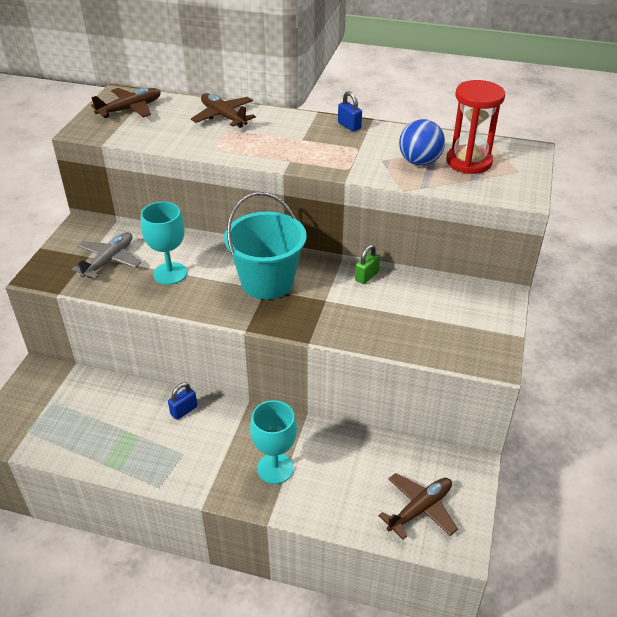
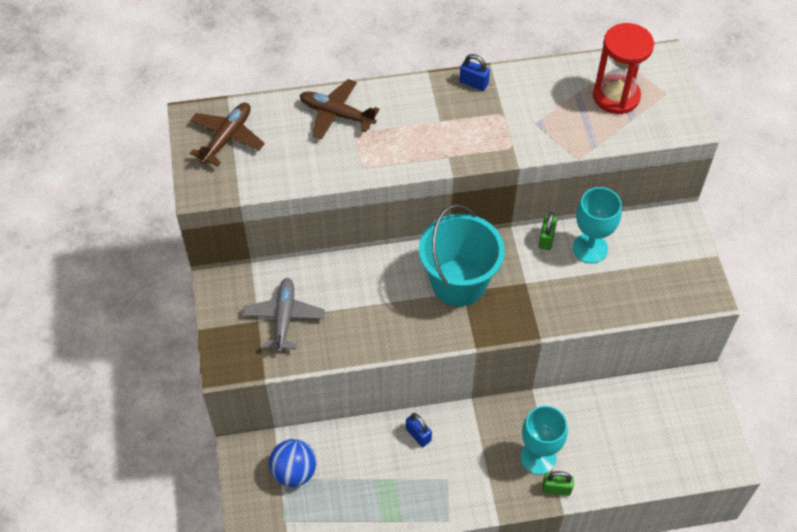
camera: 25 degrees left, 15 degrees up
turquoise goblet [141,202,187,285] -> turquoise goblet moved to [573,187,622,263]
blue padlock [168,382,197,420] -> blue padlock turned 60 degrees counterclockwise [406,413,432,447]
brown plane [378,473,458,539] -> none
blue ball [399,119,445,166] -> blue ball moved to [269,439,316,487]
none -> green padlock [542,471,574,496]

